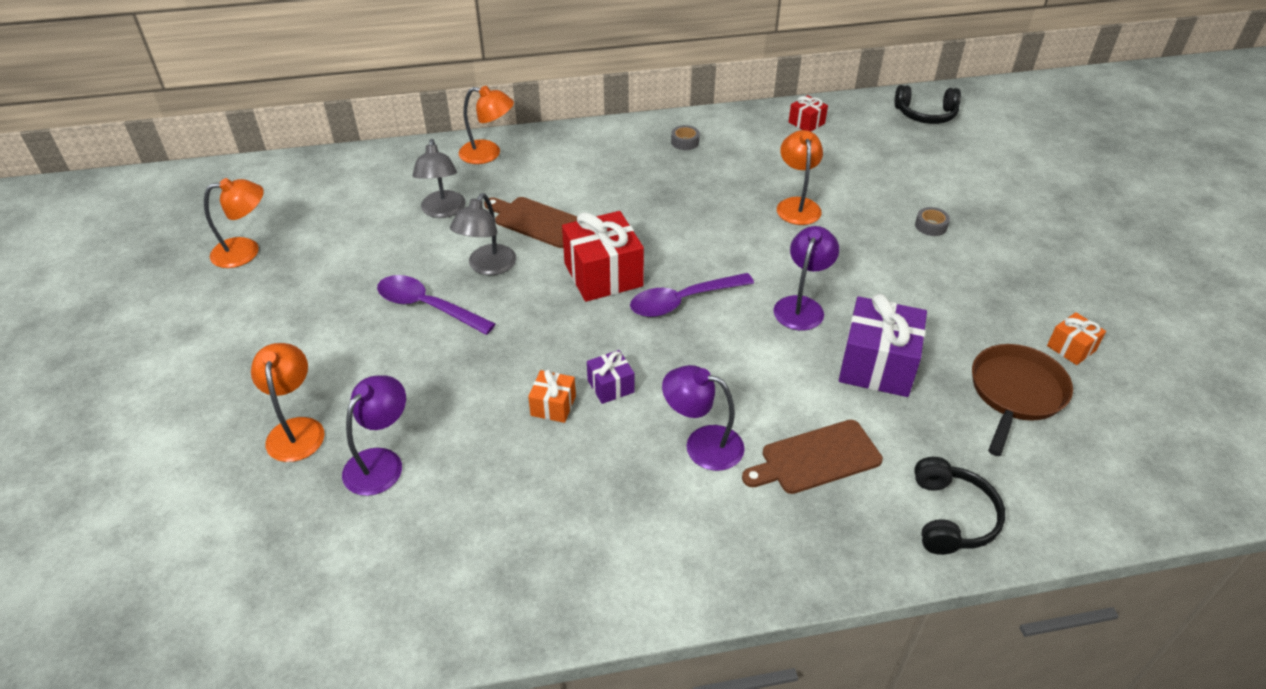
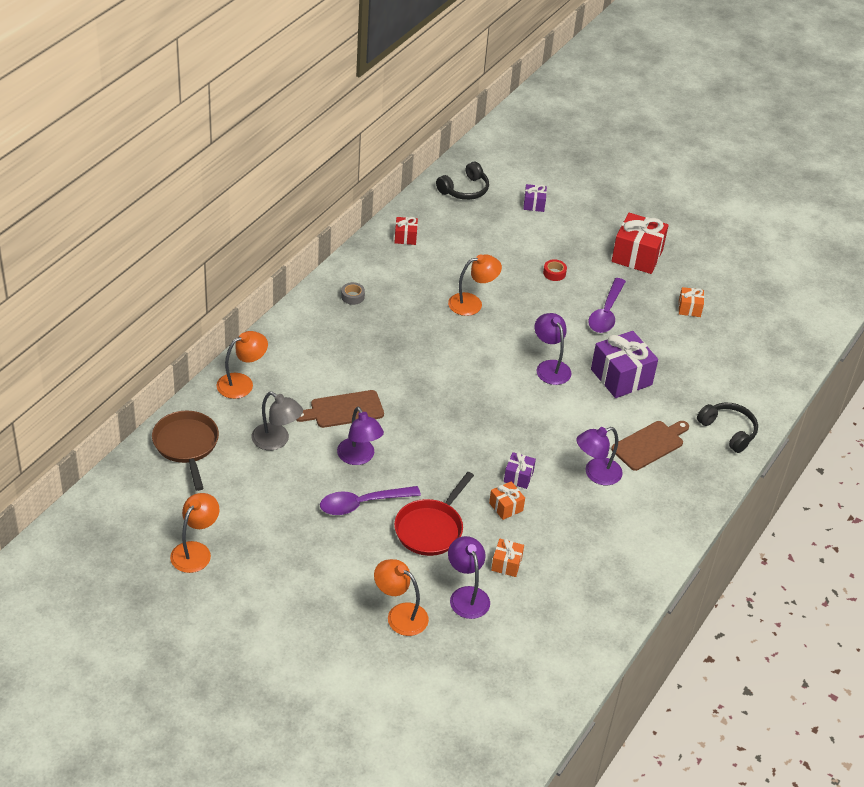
camera: 50 degrees left, 0 degrees up
grey lamp [450,193,516,275] -> purple lamp [337,406,384,465]
red gift [562,211,644,302] -> red gift moved to [612,213,669,274]
purple spoon [630,273,754,317] -> purple spoon moved to [588,278,626,333]
brown cutting board [742,420,883,494] -> brown cutting board turned 150 degrees counterclockwise [611,421,689,471]
orange lamp [777,130,823,225] -> orange lamp turned 120 degrees clockwise [448,254,502,316]
grey tape [915,207,950,236] -> red tape [543,259,567,281]
brown pan [972,344,1073,456] -> brown pan moved to [152,411,219,491]
none -> red pan [394,472,474,556]
none -> orange gift [491,539,524,577]
none -> purple gift [523,184,547,212]

